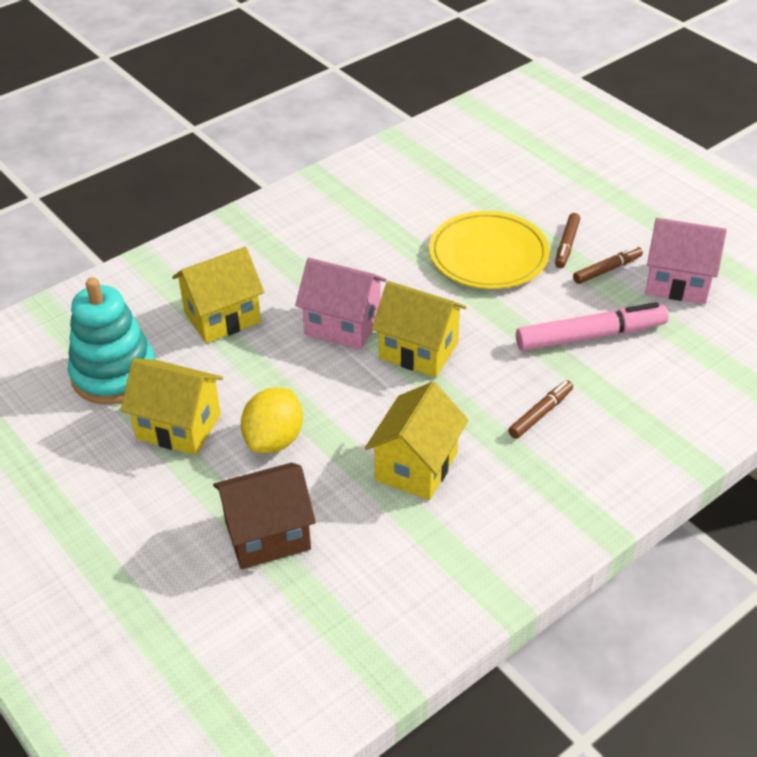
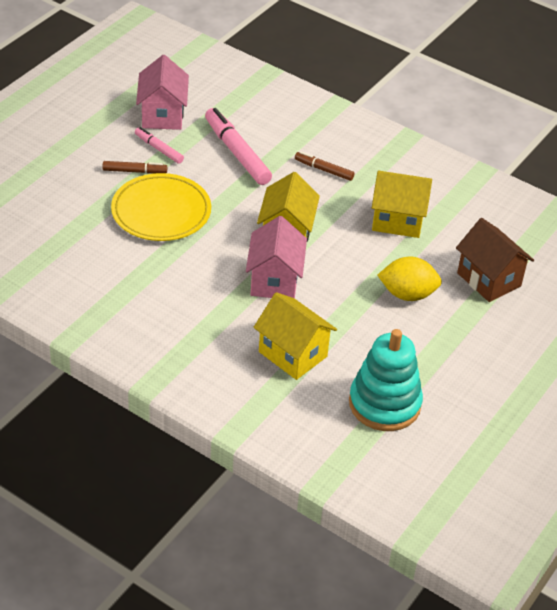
camera: 110 degrees left, 0 degrees up
yellow house [121,358,223,455] -> none
brown marker [573,246,643,284] -> pink marker [135,127,184,164]

